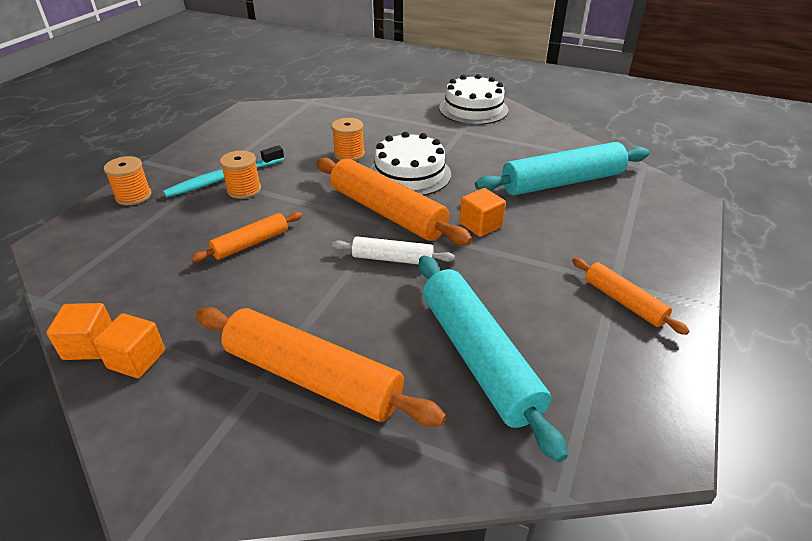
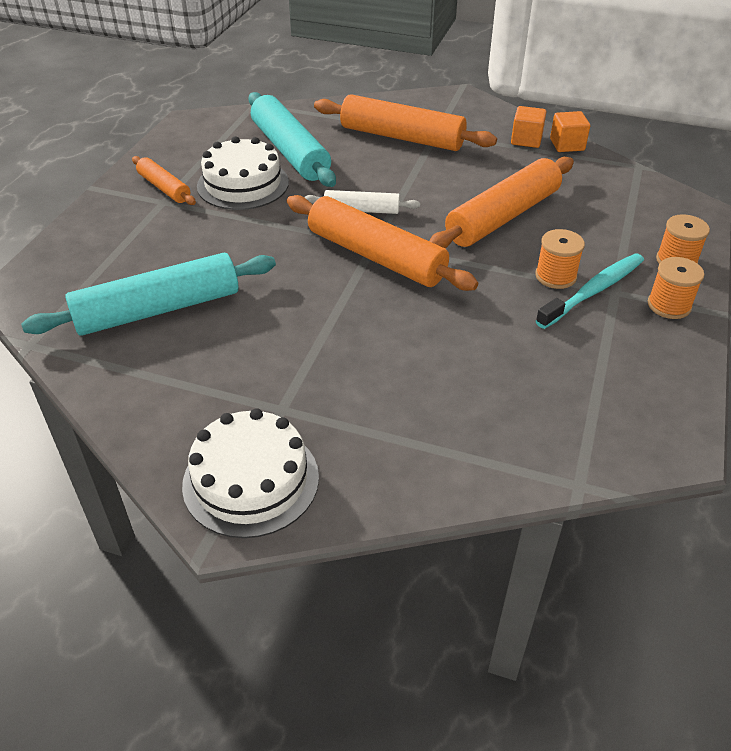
camera: 175 degrees right, 5 degrees up
orange rolling pin [191,212,302,262] -> orange rolling pin [429,157,574,249], size x1.87
orange spool [331,118,365,161] -> orange spool moved to [648,257,704,319]
white cake [370,132,451,196] -> white cake moved to [197,136,289,210]
orange cube [460,188,506,237] -> none

